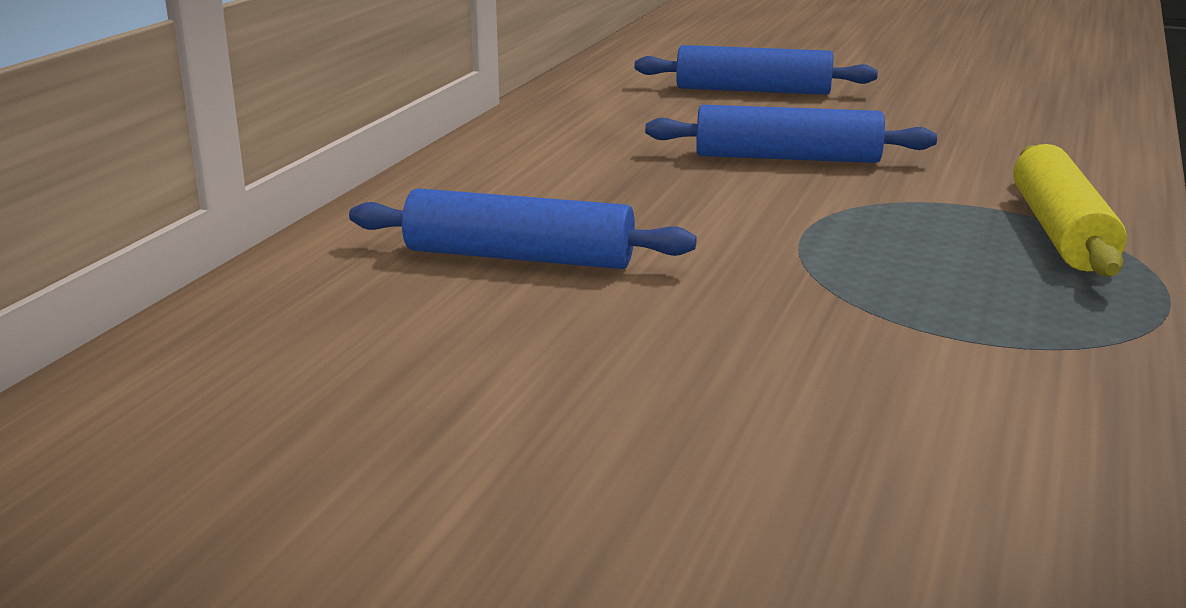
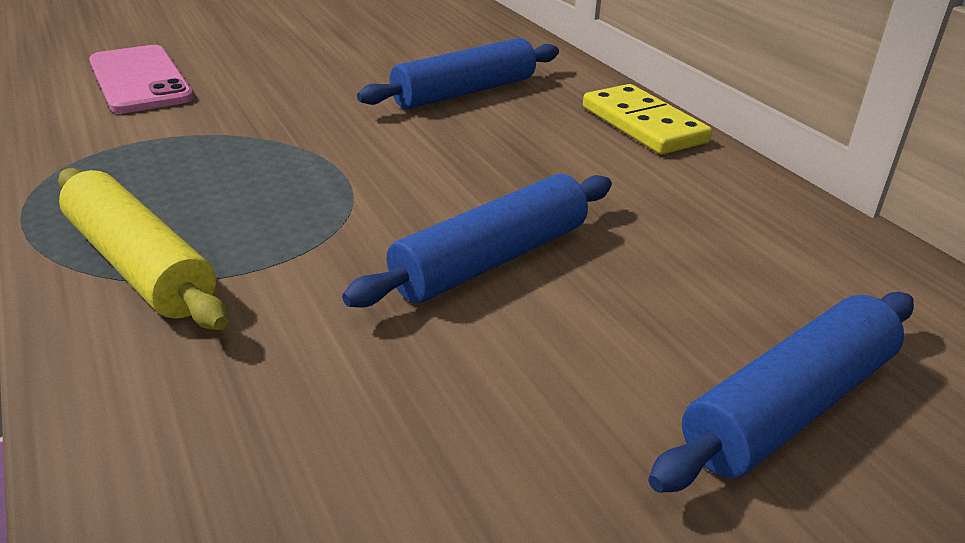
camera: 130 degrees right, 10 degrees up
none -> pink phone [89,45,194,113]
none -> yellow domino [583,84,712,154]

